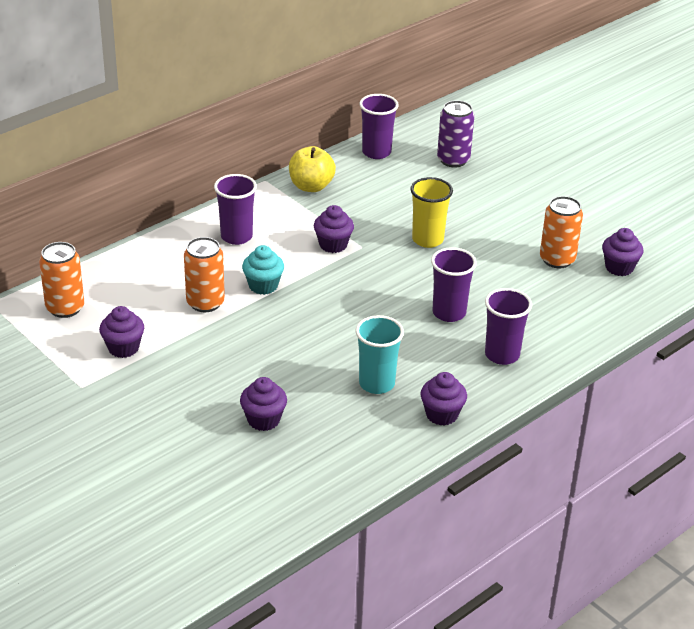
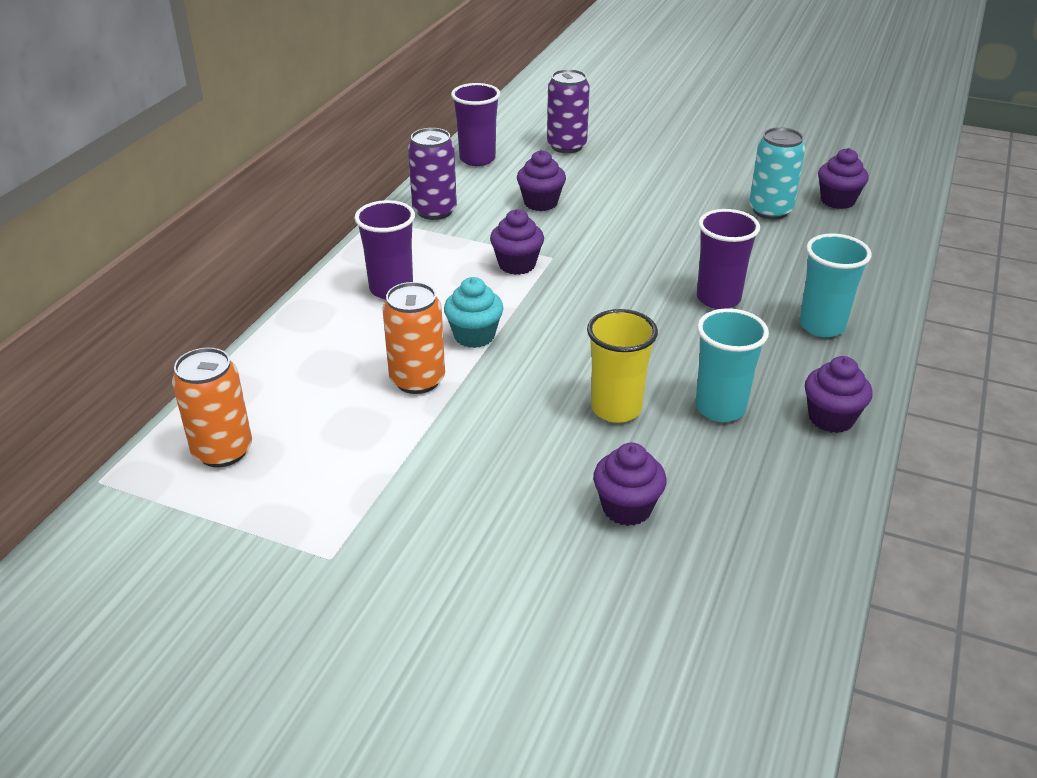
camera: 25 degrees left, 0 degrees up
purple cupcake [99,306,144,358] -> purple cupcake moved to [517,150,566,211]
yellow apple [289,146,336,192] -> purple can [408,128,457,220]
yellow cup [410,177,453,248] -> yellow cup moved to [587,309,658,423]
purple cup [485,288,532,365] -> turquoise cup [799,233,872,337]
orange can [540,196,583,268] -> turquoise can [749,127,805,220]

